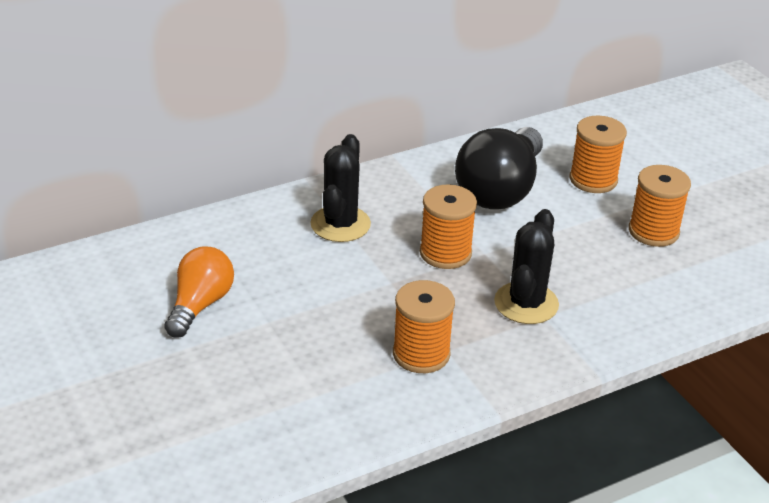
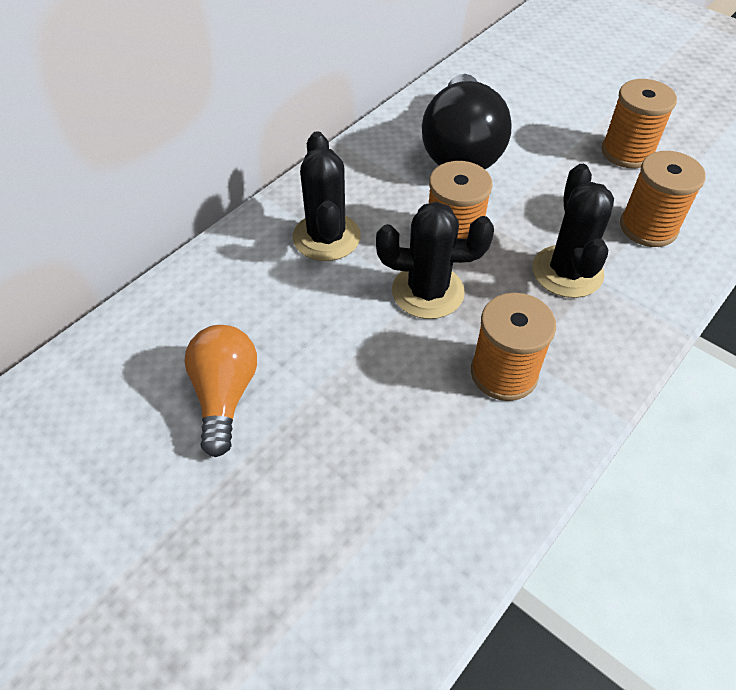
camera: 20 degrees left, 15 degrees up
orange spool [570,116,627,193] -> orange spool moved to [620,151,706,247]
none -> black cactus [376,202,494,319]

